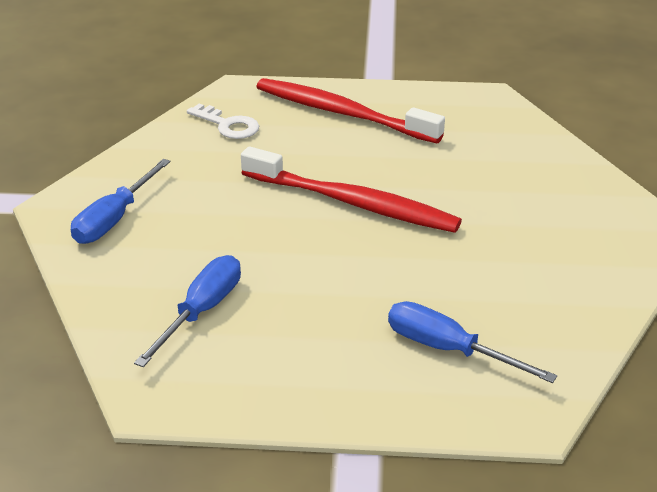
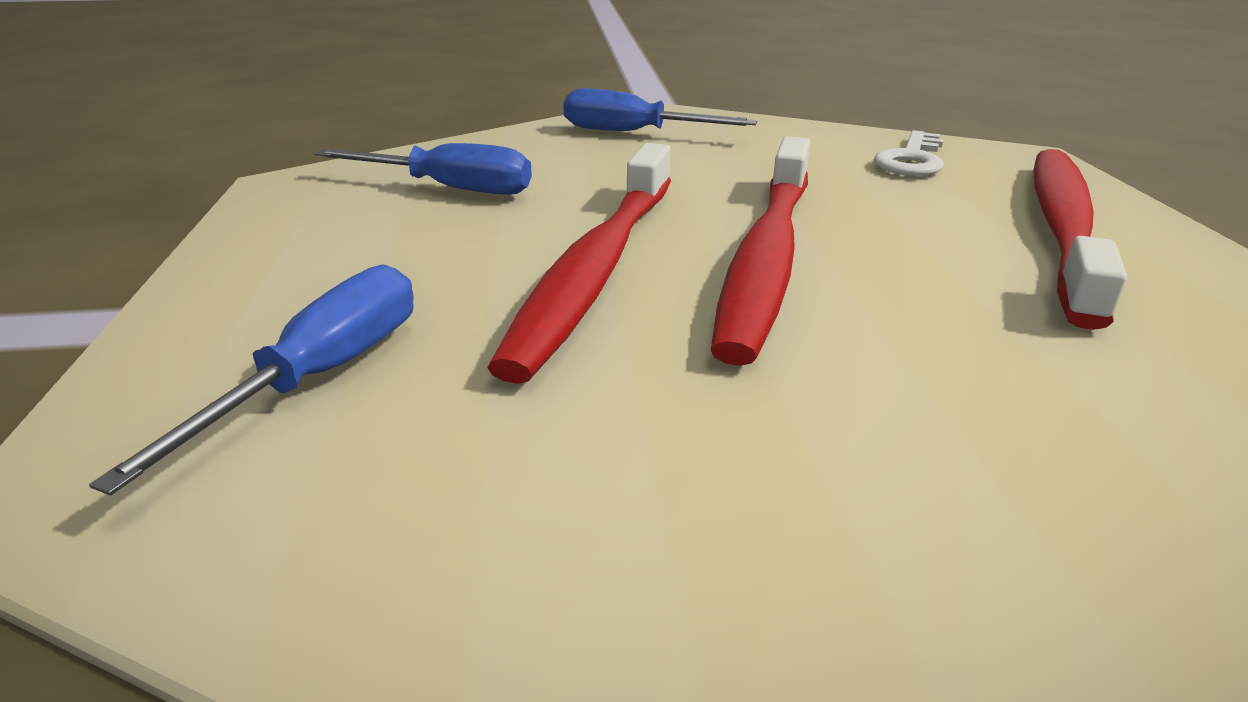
camera: 80 degrees right, 5 degrees down
none -> red toothbrush [487,143,671,384]

